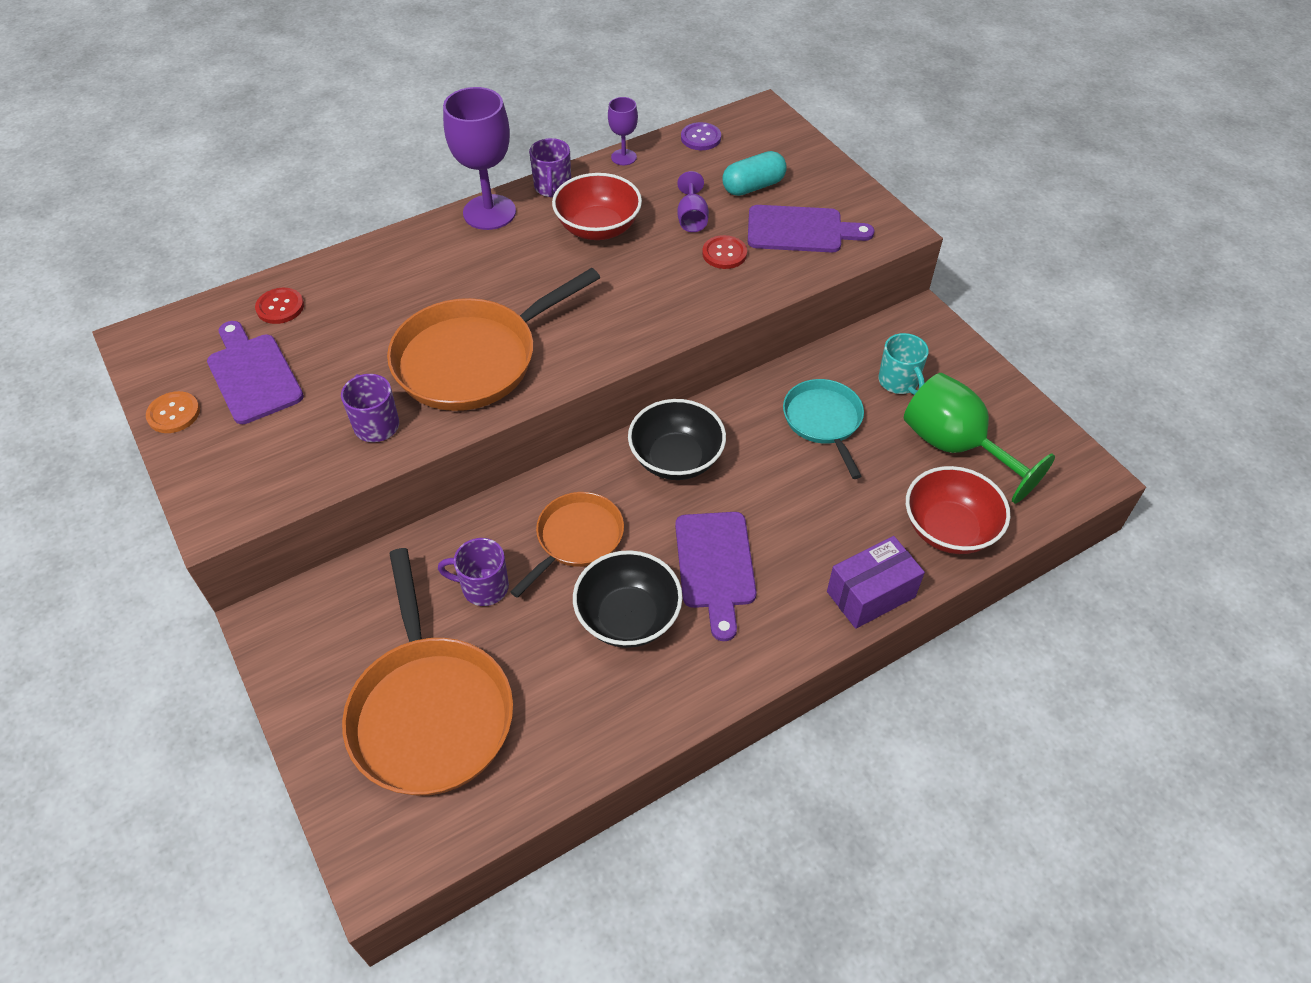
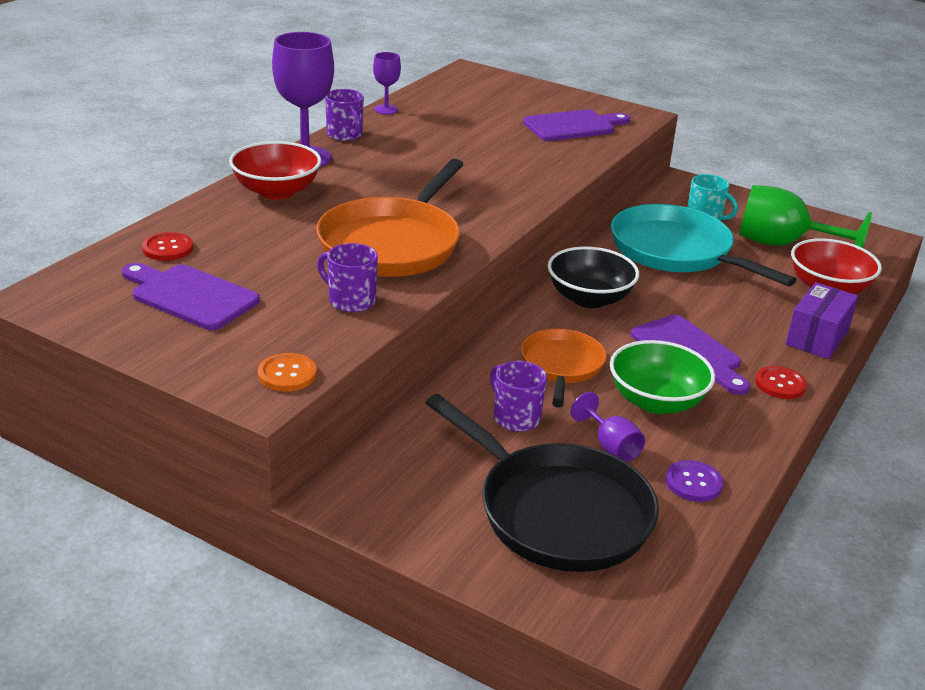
camera: 30 degrees left, 20 degrees down
orange button [146,391,200,433] -> orange button moved to [258,353,317,391]
orange pan [342,548,513,796] -> black pan [425,394,659,572]
purple mug [438,538,509,606] -> purple mug turned 75 degrees clockwise [490,361,547,432]
red bowl [552,173,642,240] -> red bowl moved to [229,141,321,200]
black bowl [573,550,683,648] -> green bowl [610,340,715,414]
purple goblet [677,171,709,232] -> purple goblet moved to [571,392,645,462]
purple button [681,122,721,150] -> purple button moved to [666,460,723,502]
red button [702,235,747,269] -> red button moved to [755,366,807,399]
turquoise capsule [722,151,787,196] -> none
turquoise pan [783,379,864,479] -> turquoise pan [611,204,797,286], size x1.70

